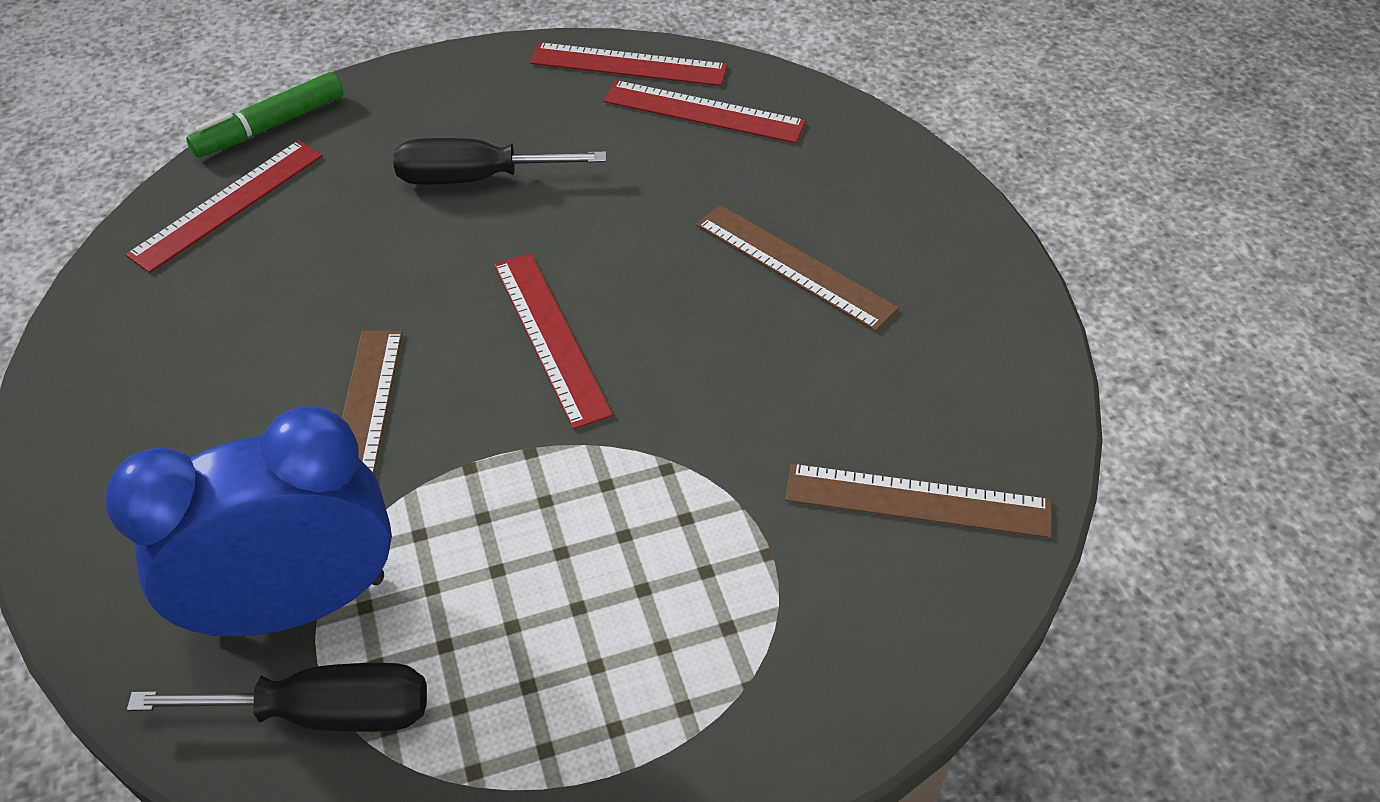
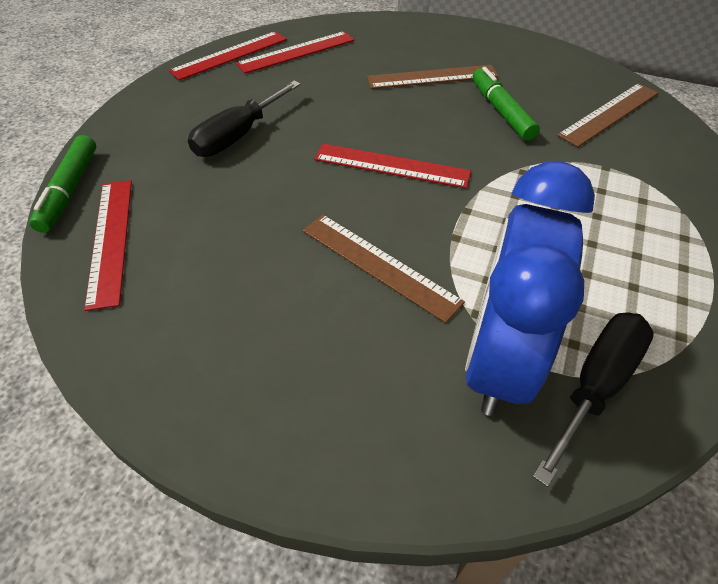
camera: 50 degrees left, 0 degrees up
none -> green marker [472,67,540,141]

